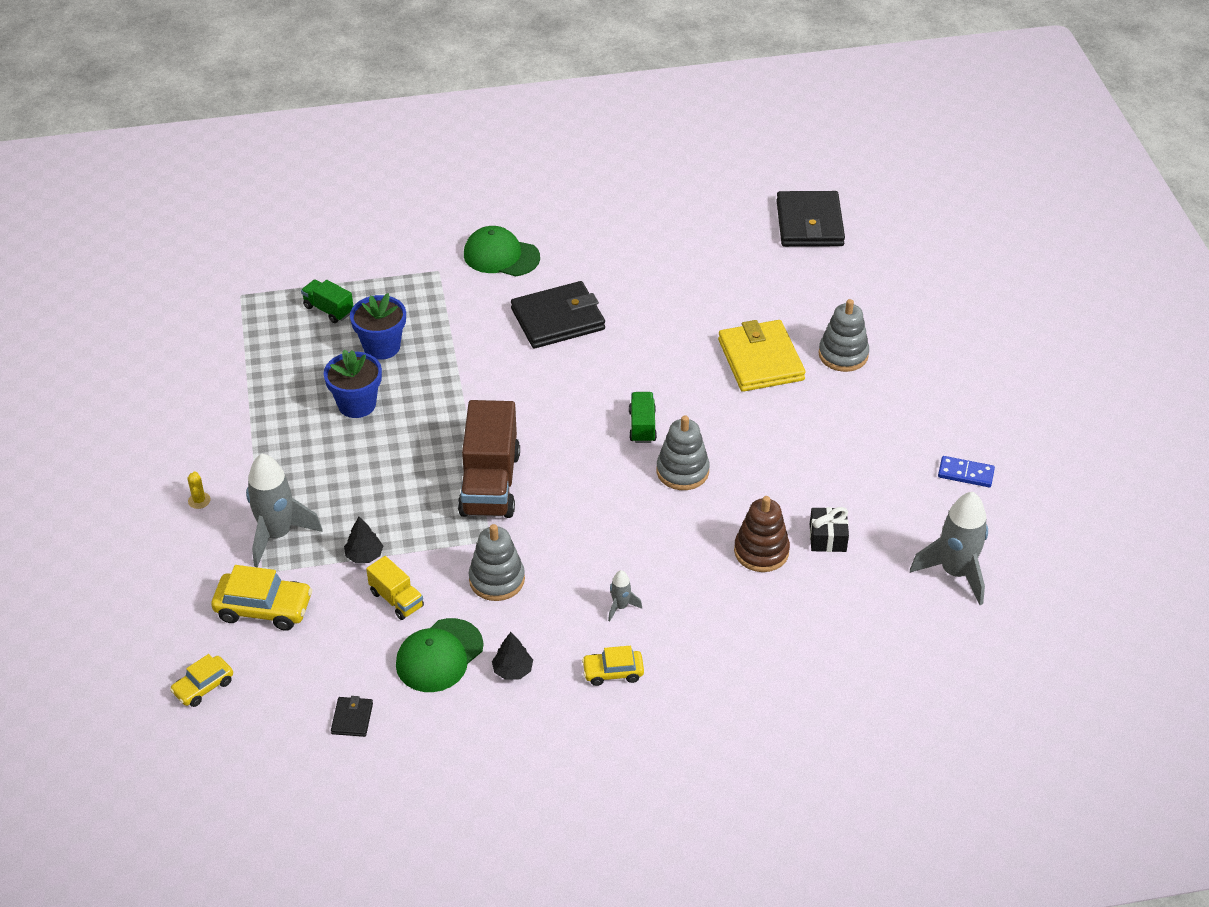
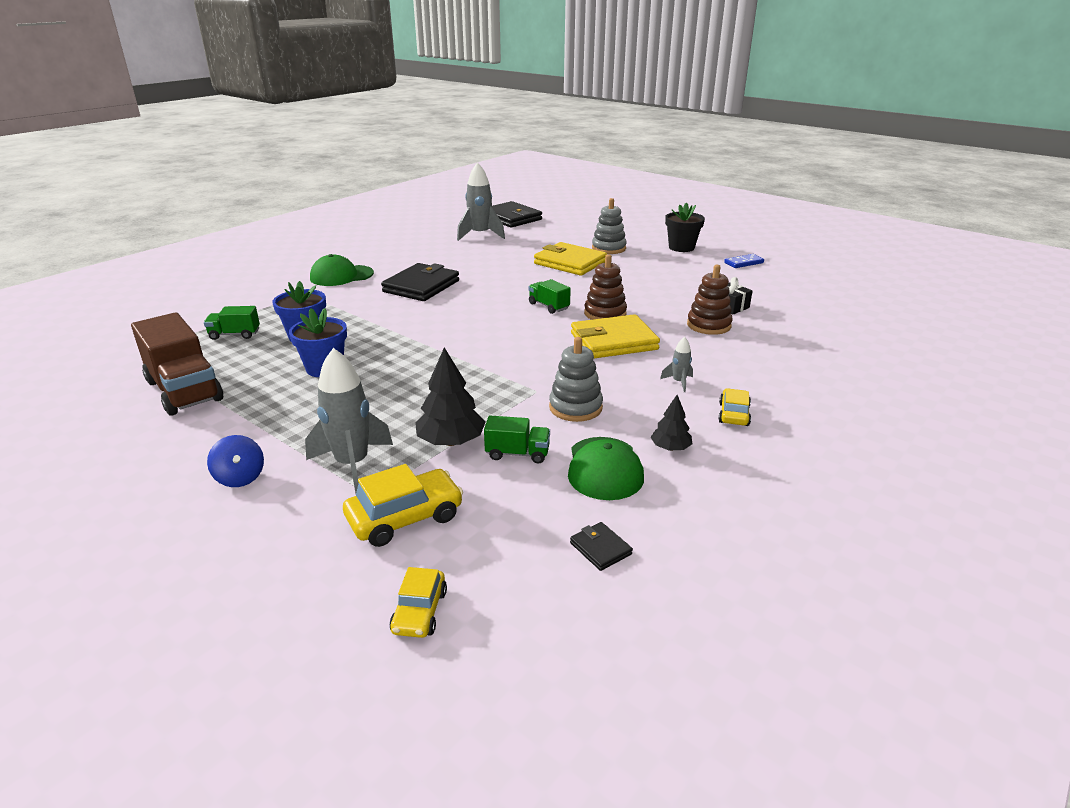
camera: 40 degrees left, 15 degrees down
yellow cactus [187,472,211,509] -> blue spinning top [207,435,264,487]
black tree [344,517,383,563] -> black tree [415,347,485,446], size x1.71
yellow truck [366,556,424,620] -> green truck [484,416,550,463]
brown truck [458,400,520,518] -> brown truck moved to [131,312,223,416]
yellow car [582,646,644,686] -> yellow car turned 150 degrees clockwise [718,388,751,426]
grey stacking toy [656,415,710,490] -> brown stacking toy [584,254,627,320]
grey rocket [910,492,988,605] -> grey rocket moved to [457,162,505,241]
none -> yellow wallet [571,314,660,358]
none -> black flower pot [665,202,705,252]

